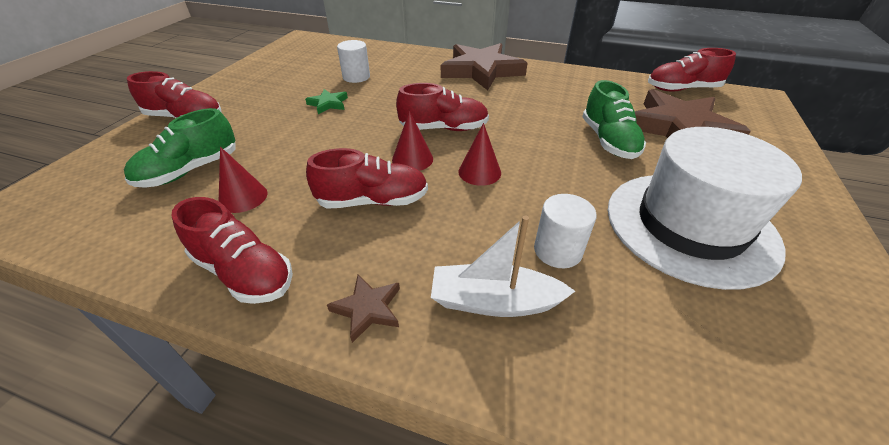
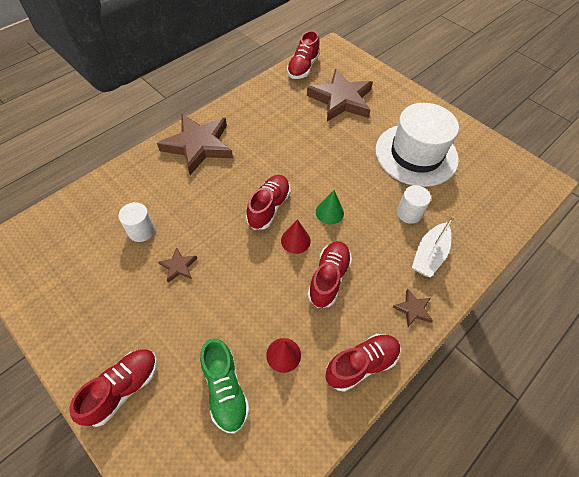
camera: 65 degrees left, 15 degrees up
green star [305,89,348,114] -> brown star [158,247,197,283]
red cone [458,123,501,186] -> green cone [316,190,344,224]
green shoe [582,80,646,159] -> none

